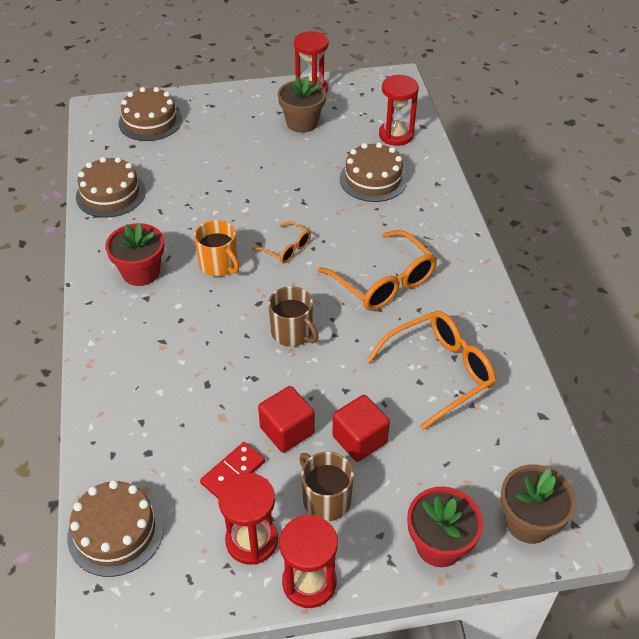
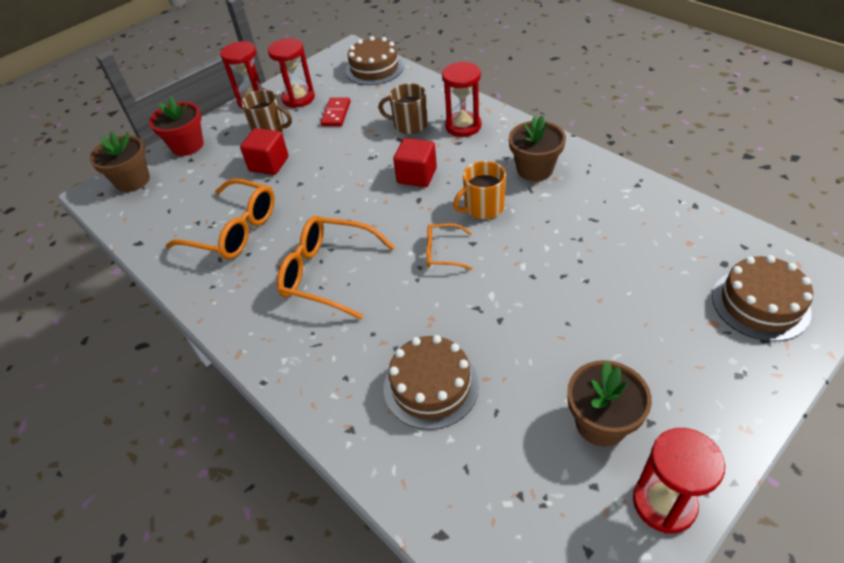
camera: 150 degrees right, 0 degrees up
brown cake [76,157,146,218] -> none
red flower pot [105,223,164,286] -> brown flower pot [509,116,566,181]
orange mug [194,220,239,277] -> orange mug turned 45 degrees counterclockwise [453,161,506,219]
red cube [258,386,315,453] -> red cube moved to [393,138,437,187]
brown mug [268,286,319,347] -> brown mug moved to [379,83,428,134]
orange glasses [366,311,496,430] -> orange glasses turned 90 degrees counterclockwise [166,178,275,259]
red hourglass [379,75,419,146] -> red hourglass moved to [442,62,481,137]

